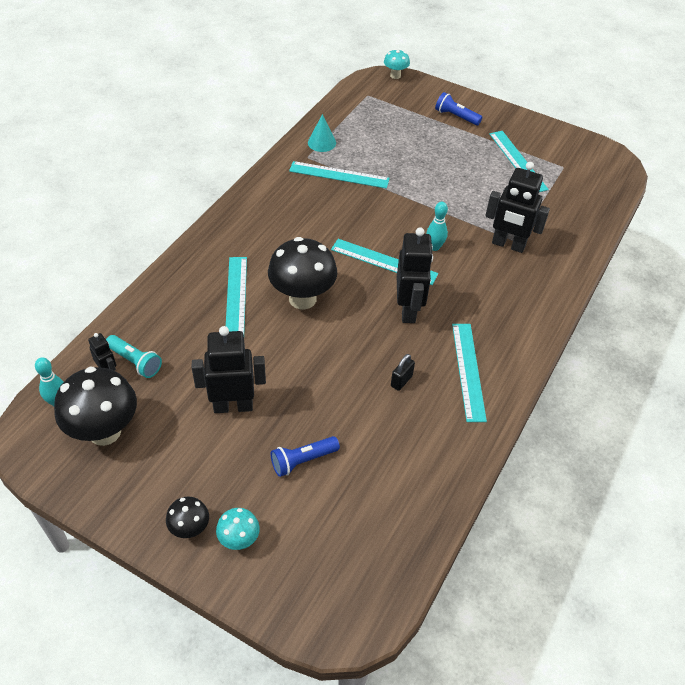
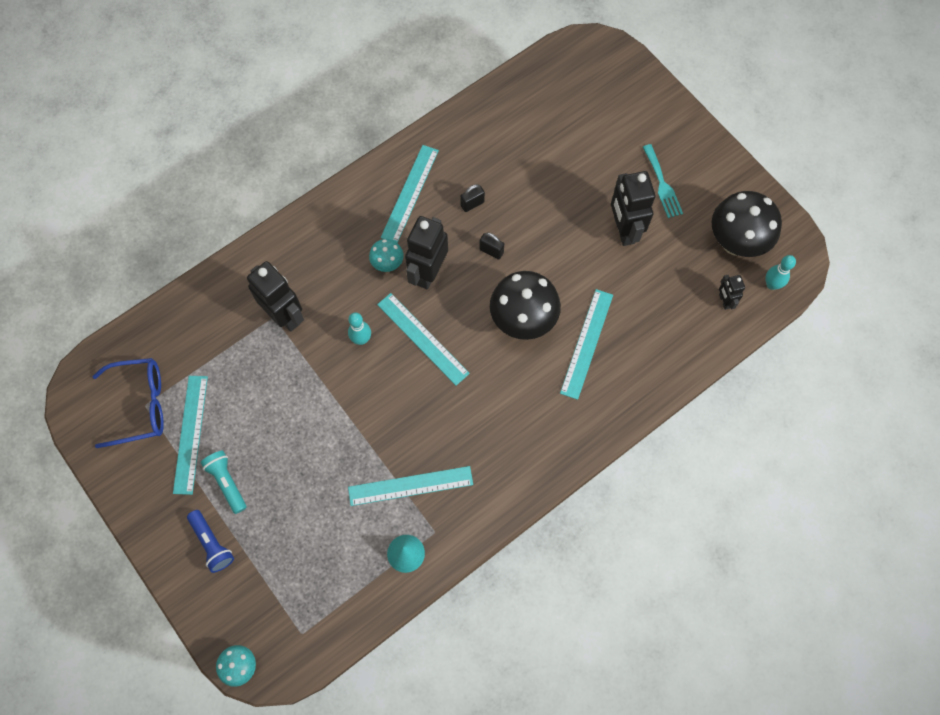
camera: 155 degrees left, 20 degrees up
turquoise flashlight [106,335,162,378] -> turquoise flashlight moved to [201,450,247,514]
black mushroom [166,496,209,538] -> none
black robot [192,326,266,413] -> black robot turned 60 degrees clockwise [611,171,655,246]
turquoise mushroom [216,508,260,550] -> turquoise mushroom moved to [369,239,404,272]
blue flashlight [271,436,340,477] -> none
turquoise ruler [289,161,390,189] -> turquoise ruler turned 45 degrees counterclockwise [348,466,473,506]
none -> blue glasses [92,358,164,448]
none -> black padlock [479,233,504,260]
none -> turquoise fork [643,144,683,218]

